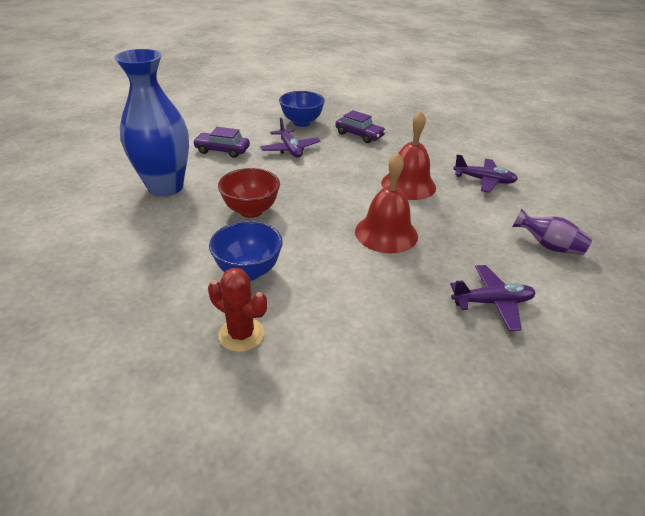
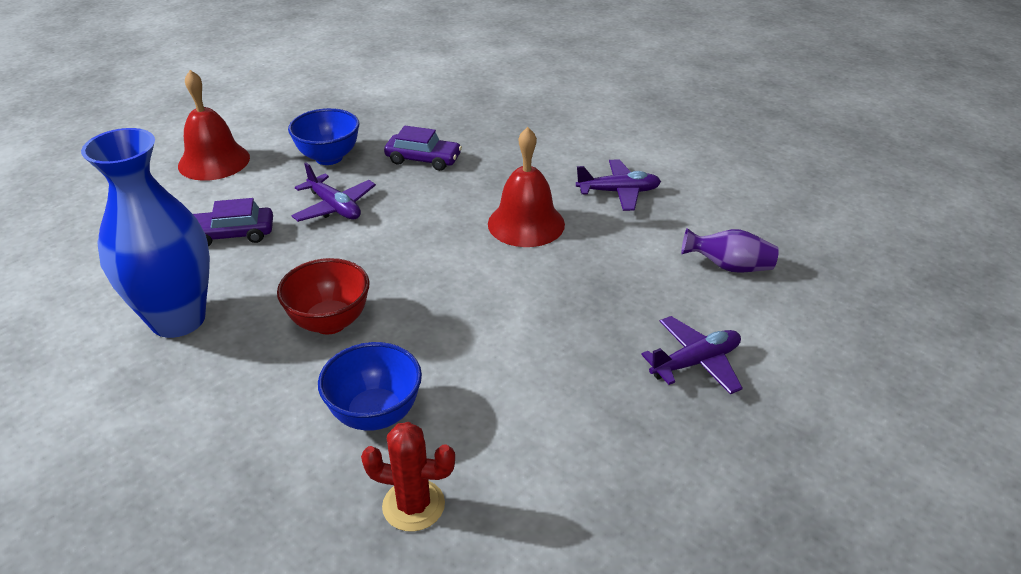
camera: 20 degrees left, 0 degrees up
red bell [355,153,418,253] -> red bell moved to [178,70,250,181]

